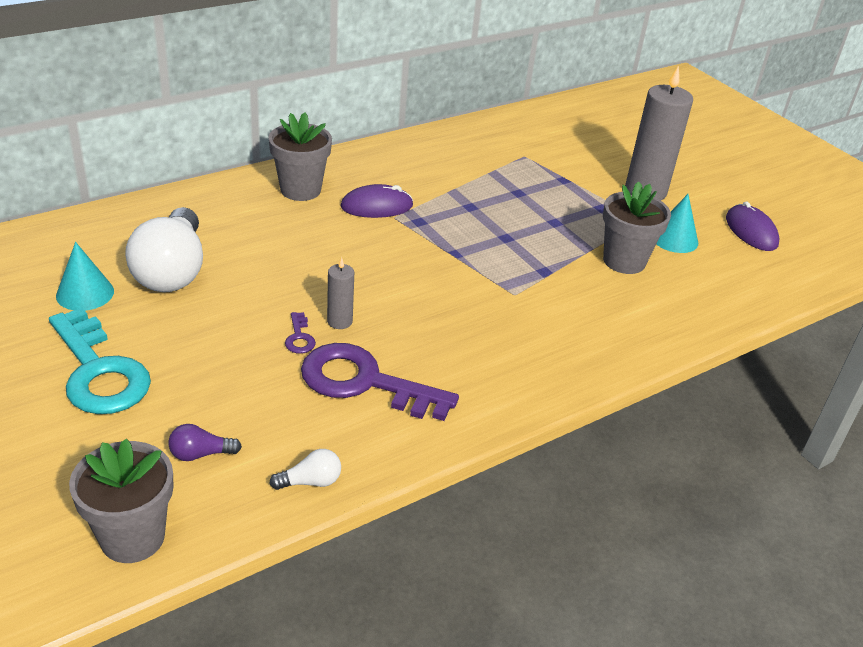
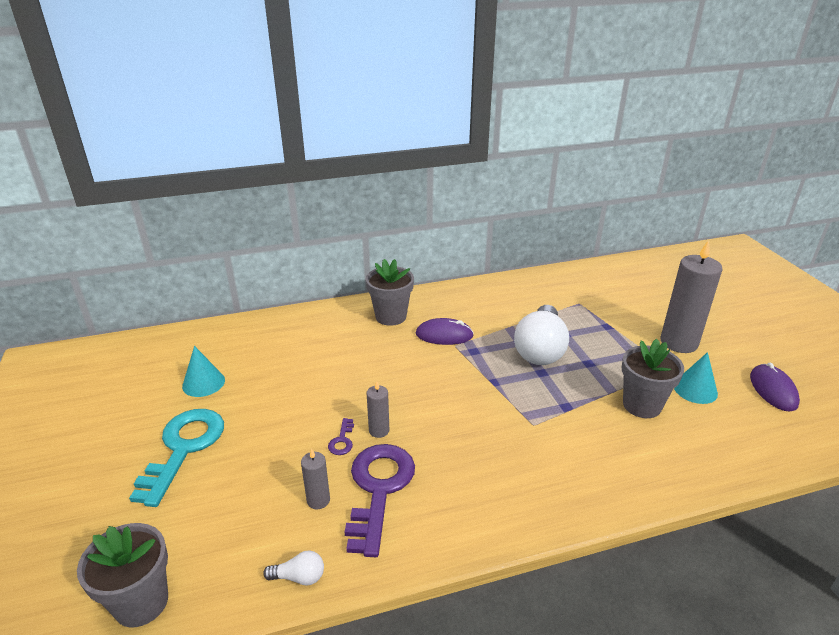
camera: 20 degrees right, 5 degrees down
turquoise key [49,308,151,414] -> turquoise key turned 150 degrees counterclockwise [129,409,224,507]
white light bulb [125,207,203,292] -> white light bulb moved to [514,305,569,365]
purple light bulb [169,424,242,461] -> none
purple key [301,343,459,421] -> purple key turned 60 degrees clockwise [345,444,415,557]
none -> grey candle [301,449,330,509]

